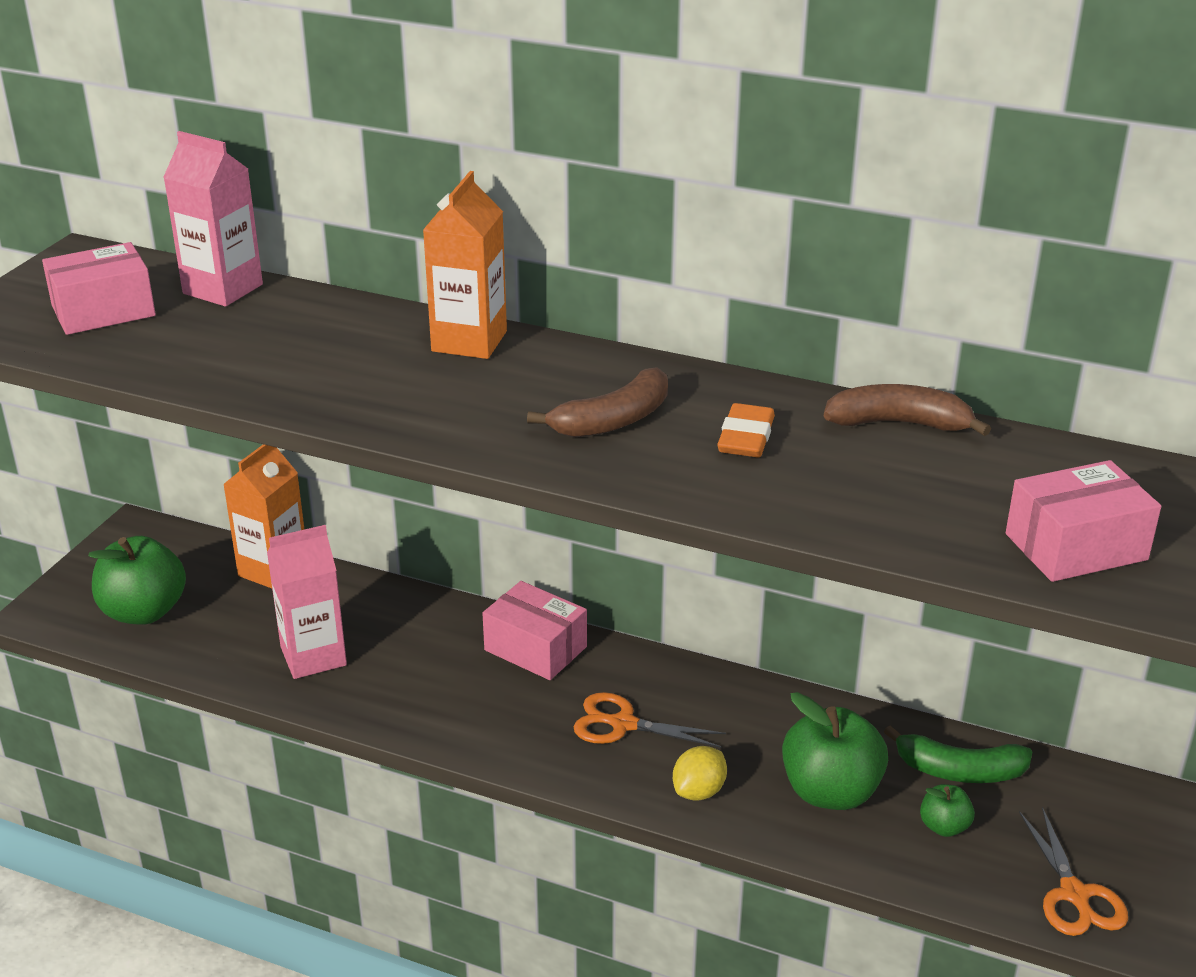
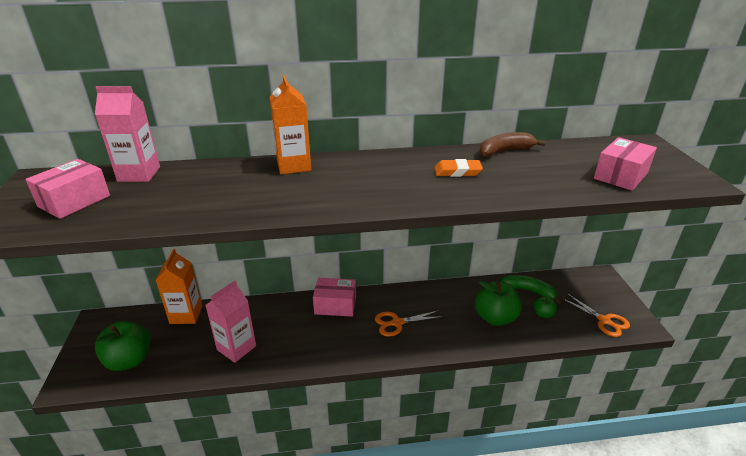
camera: 30 degrees left, 0 degrees up
brown banana [527,367,668,437] -> none
yellow lemon [673,746,727,801] -> none
orange eraser [717,403,775,457] -> orange eraser turned 75 degrees counterclockwise [434,159,483,177]
green banana [884,725,1032,783] -> green banana turned 135 degrees counterclockwise [500,275,562,304]

